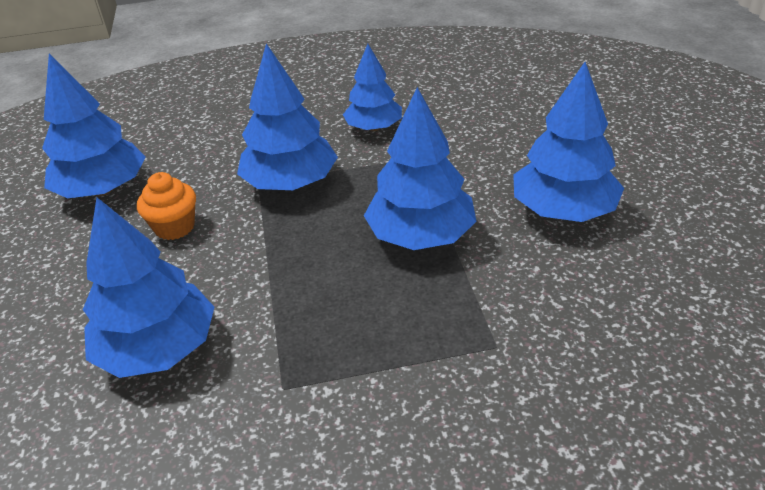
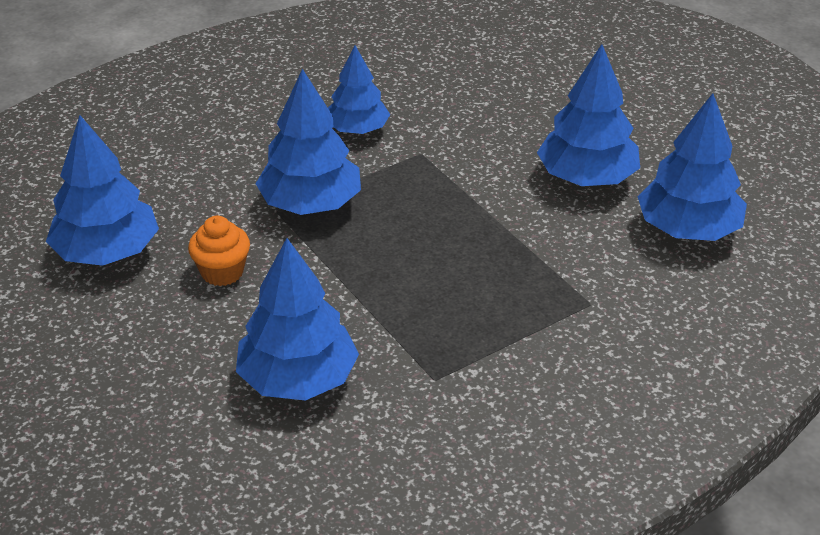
camera: 25 degrees left, 0 degrees up
blue tree [364,87,477,250] -> blue tree moved to [638,93,747,241]

